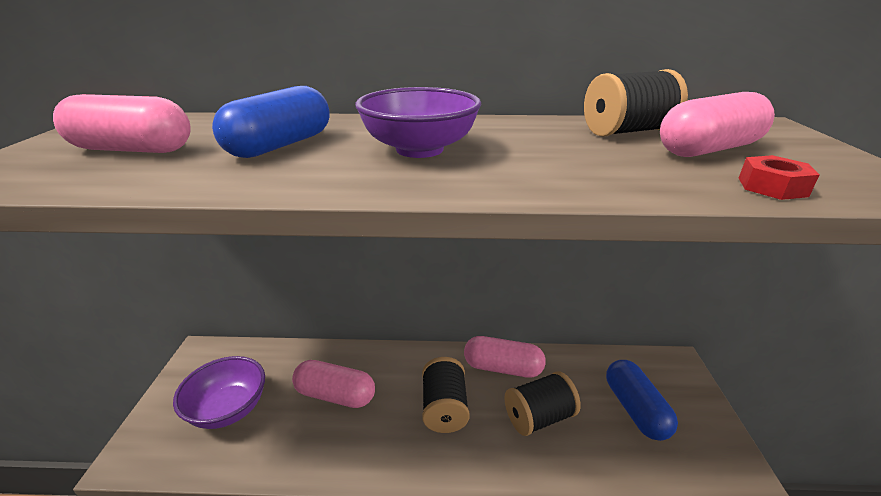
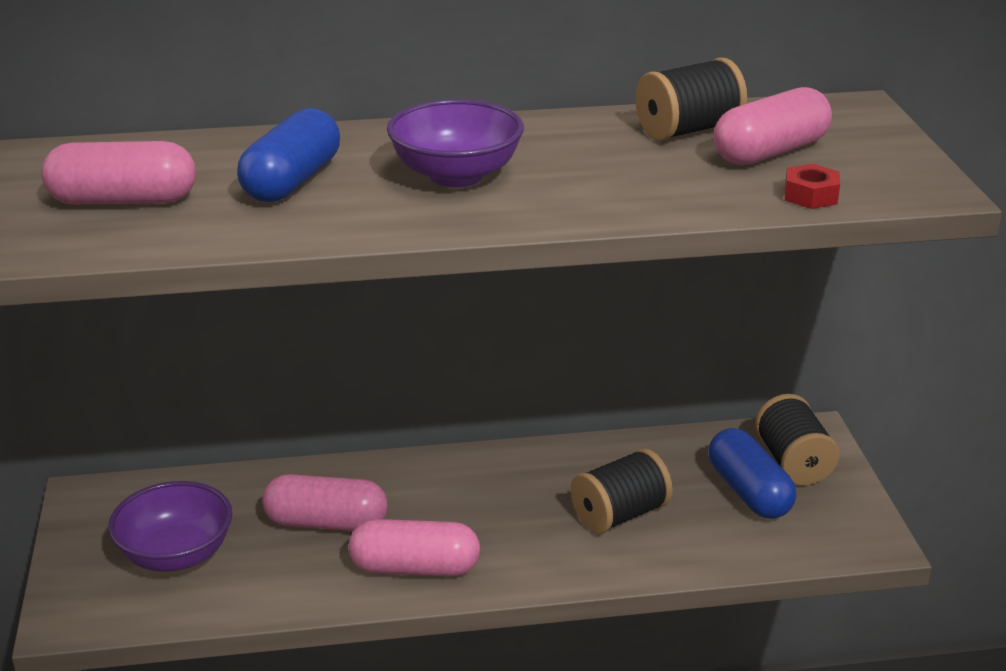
camera: 10 degrees left, 0 degrees up
black spool [422,357,470,433] -> black spool moved to [755,394,840,485]
pink capsule [464,336,546,378] -> pink capsule moved to [349,519,480,576]

